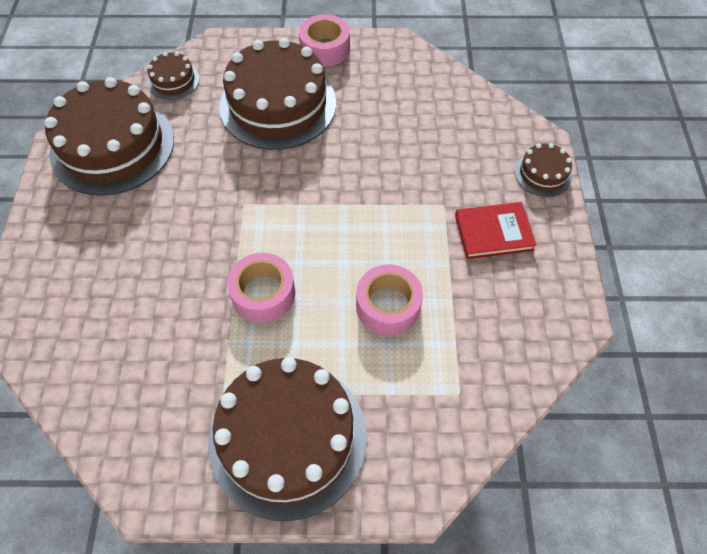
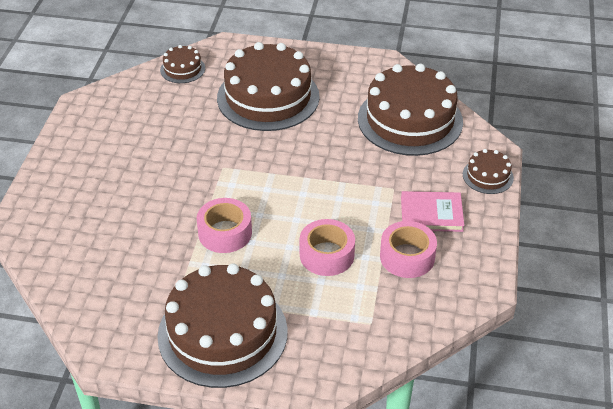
camera: 10 degrees right, 15 degrees down
brown cake [44,77,174,196] -> brown cake moved to [358,64,463,156]
pink tape [299,14,350,67] -> pink tape moved to [380,221,437,278]
red book [455,202,537,259] -> pink book [401,191,464,232]

